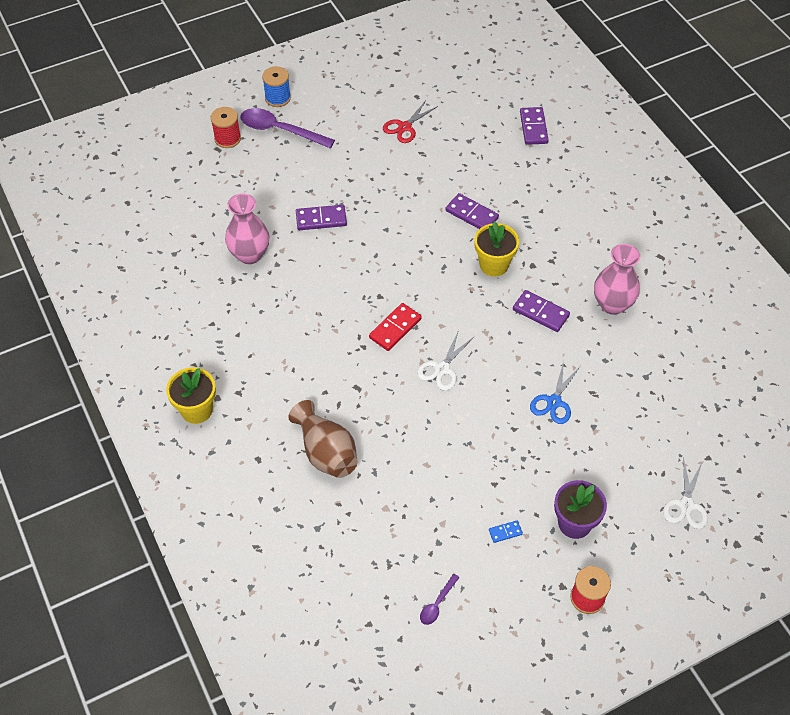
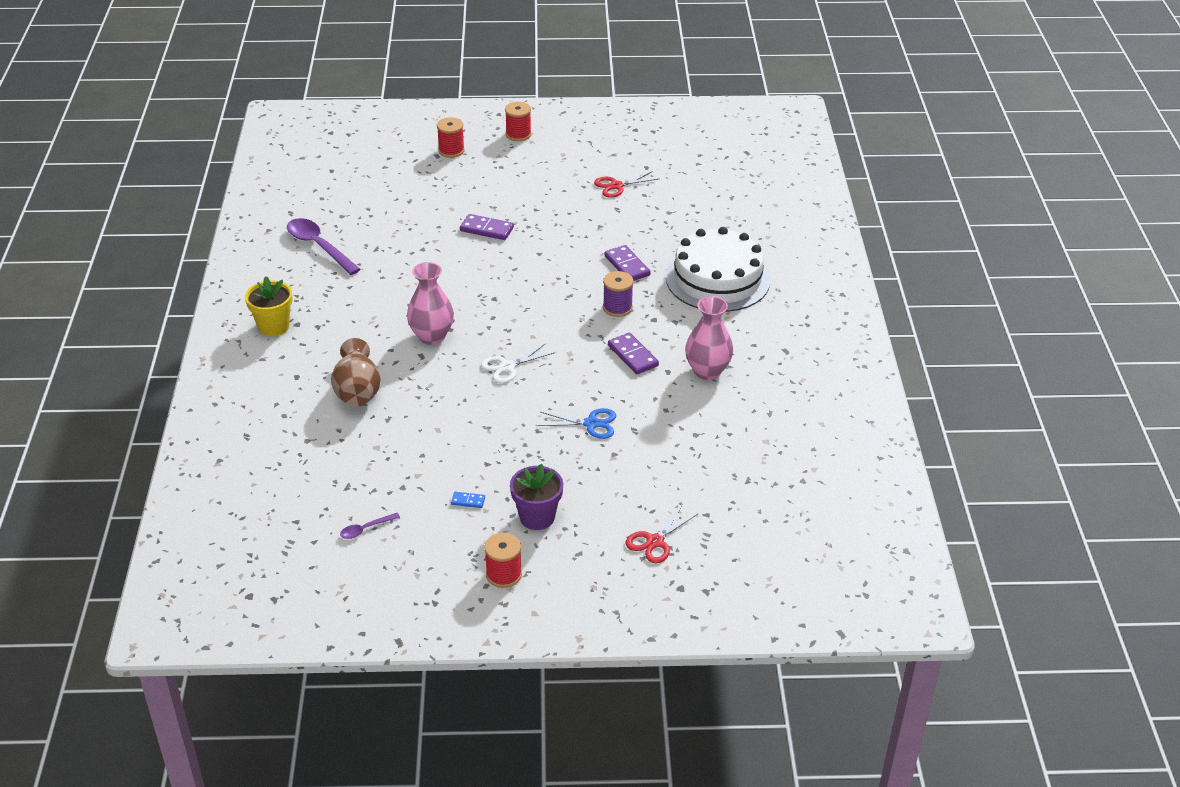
camera: 25 degrees right, 15 degrees down
pink vase [225,193,269,264] -> pink vase moved to [407,262,454,345]
purple spoon [240,108,335,148] -> purple spoon moved to [287,218,361,275]
blue spool [262,66,291,107] -> red spool [505,102,532,141]
red domino [369,303,422,351] -> none
yellow flower pot [474,221,519,276] -> purple spool [603,271,634,317]
purple domino [520,107,549,145] -> none
blue scissors [530,361,580,424] -> blue scissors turned 135 degrees counterclockwise [538,408,616,439]
white scissors [663,457,708,529] -> red scissors [626,505,697,563]
none -> white cake [666,227,770,312]

